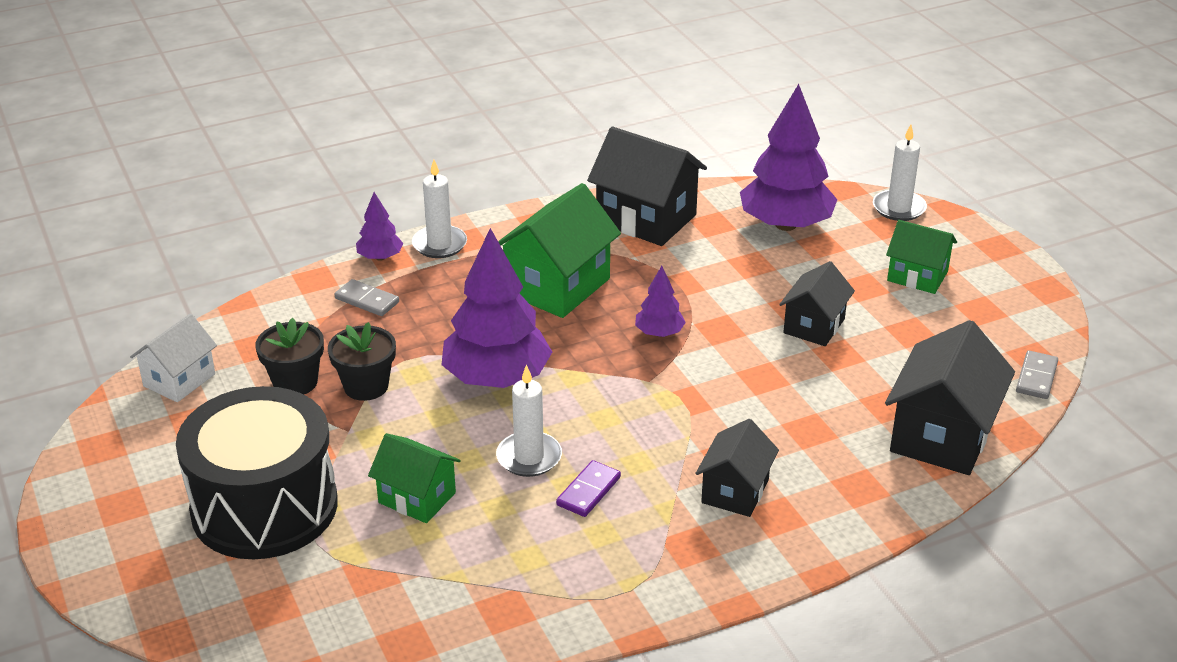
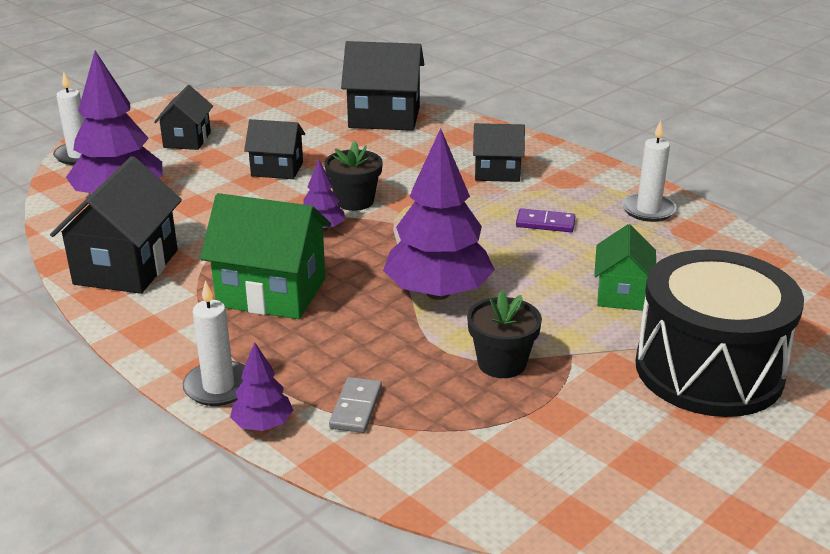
camera: 110 degrees left, 5 degrees down
white house [130,313,217,402] -> none
black flower pot [255,318,324,394] -> black flower pot moved to [325,141,383,211]
white candle [496,365,562,477] -> white candle moved to [622,120,677,222]
green house [886,220,957,294] -> black house [154,85,213,150]
grey domino [1016,351,1058,399] -> none

